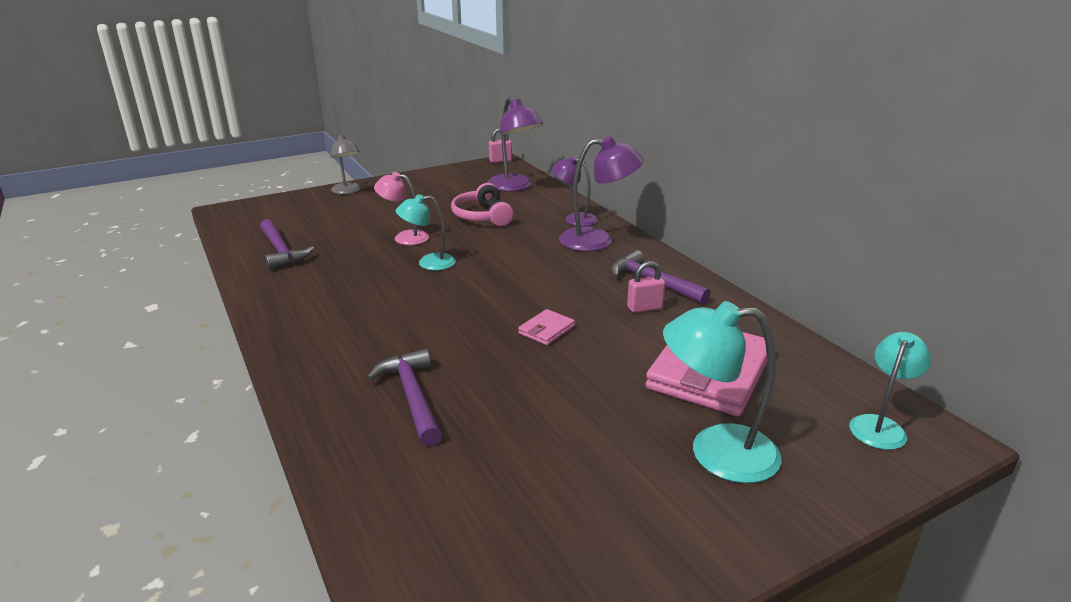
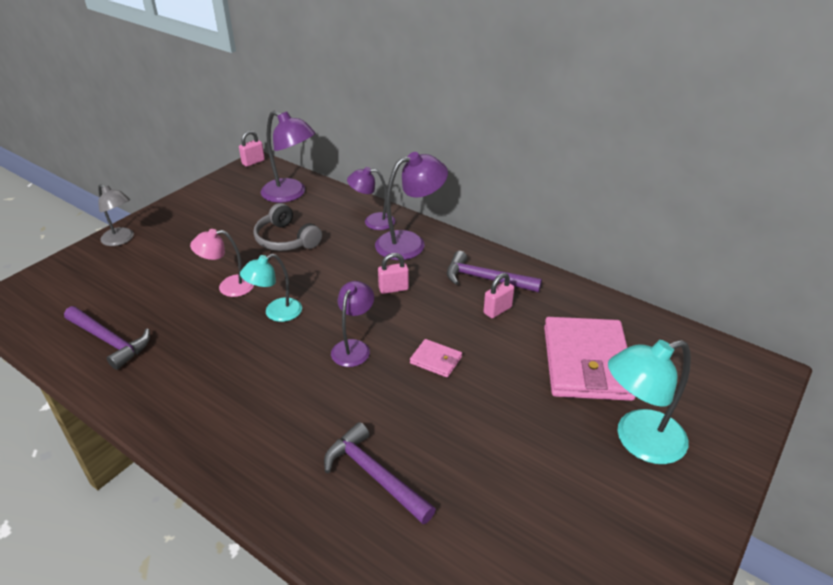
camera: 25 degrees left, 10 degrees up
pink headphones [451,183,514,226] -> grey headphones [253,203,322,251]
pink wallet [518,309,575,345] -> pink wallet turned 75 degrees counterclockwise [410,339,462,378]
turquoise lamp [849,332,932,450] -> none
none -> purple lamp [331,281,374,367]
none -> pink padlock [378,253,409,294]

